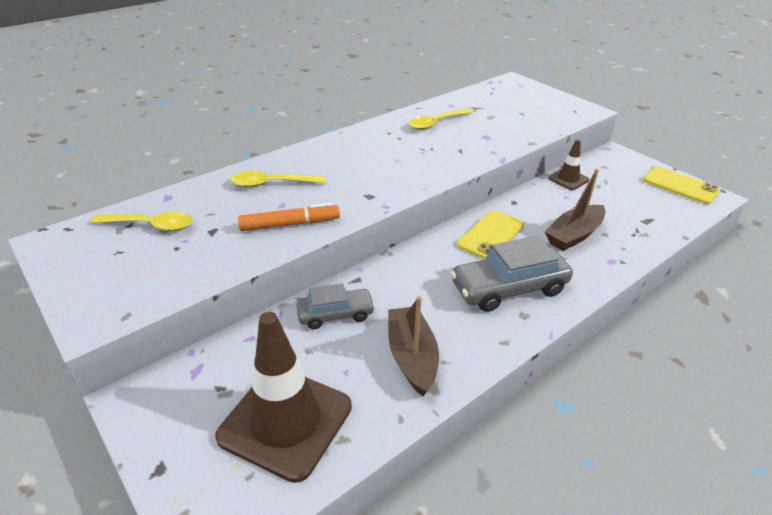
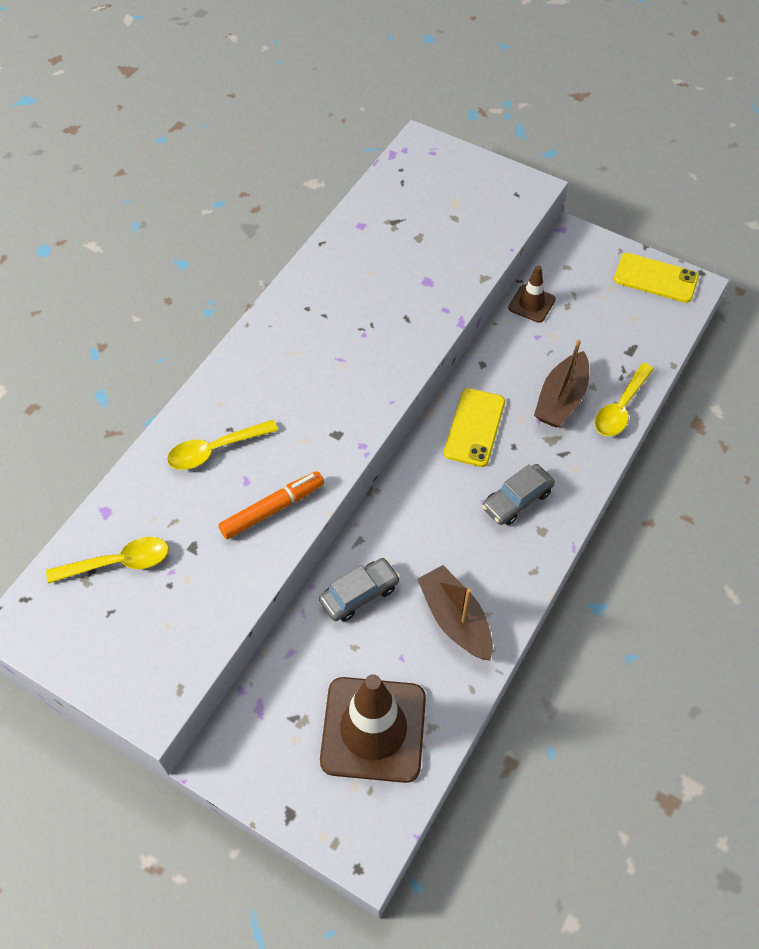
camera: 20 degrees left, 20 degrees up
yellow spoon [409,109,473,130] -> yellow spoon moved to [595,363,654,436]
grey car [450,235,573,312] -> grey car [482,464,555,525], size x0.62

